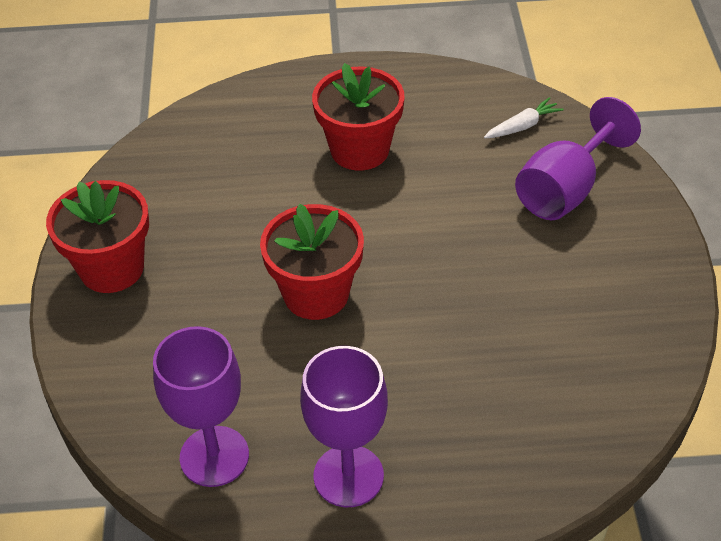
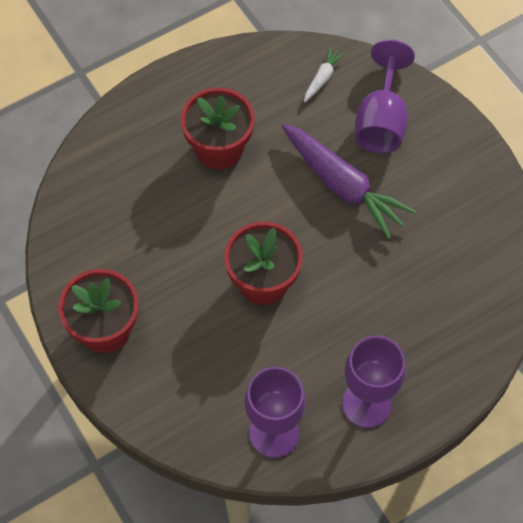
camera: 30 degrees left, 15 degrees up
none -> purple carrot [282,124,416,239]

